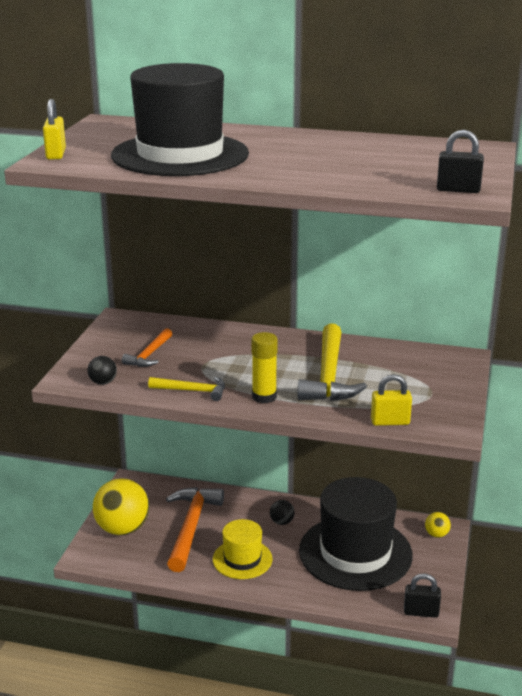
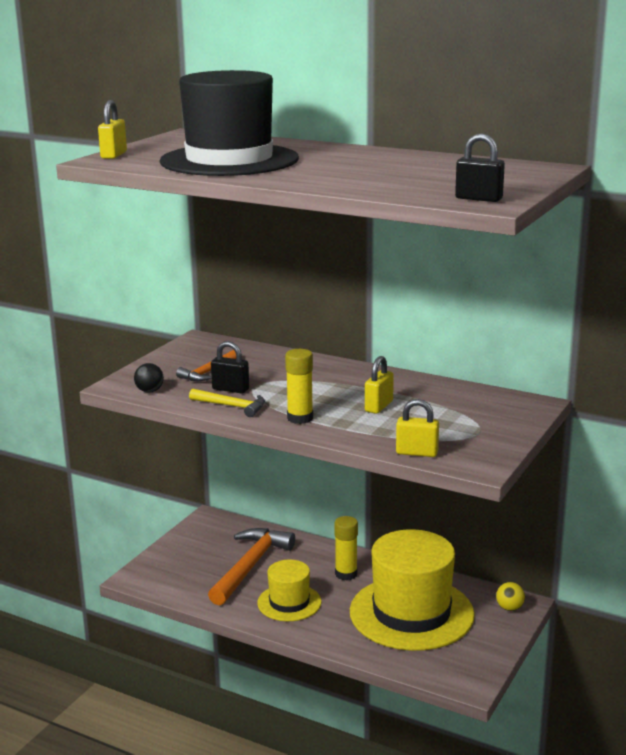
camera: 15 degrees right, 5 degrees down
yellow ball [93,478,149,535] -> none
black ball [270,500,295,525] -> yellow glue stick [334,516,358,580]
yellow hammer [297,323,367,401] -> yellow padlock [365,356,394,414]
black hat [299,477,413,591] -> yellow hat [350,529,475,651]
black padlock [404,573,441,618] -> black padlock moved to [211,341,249,394]

